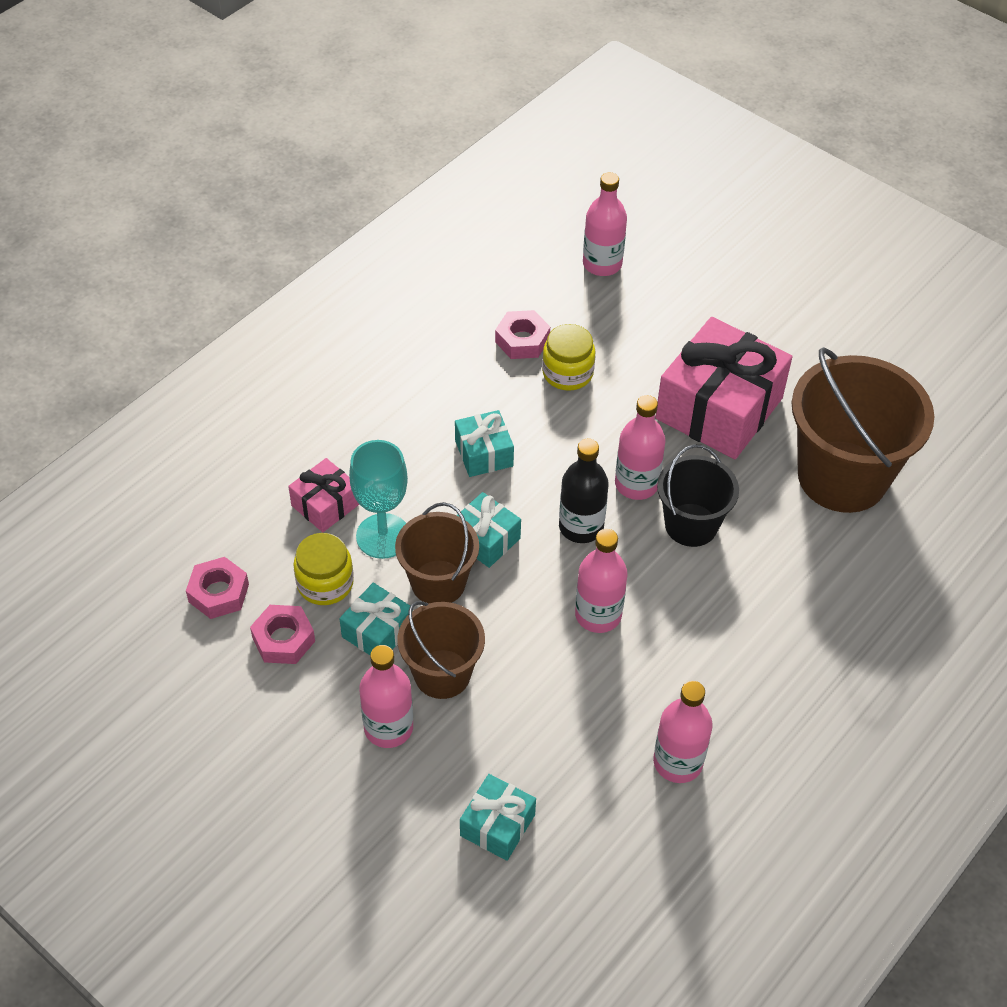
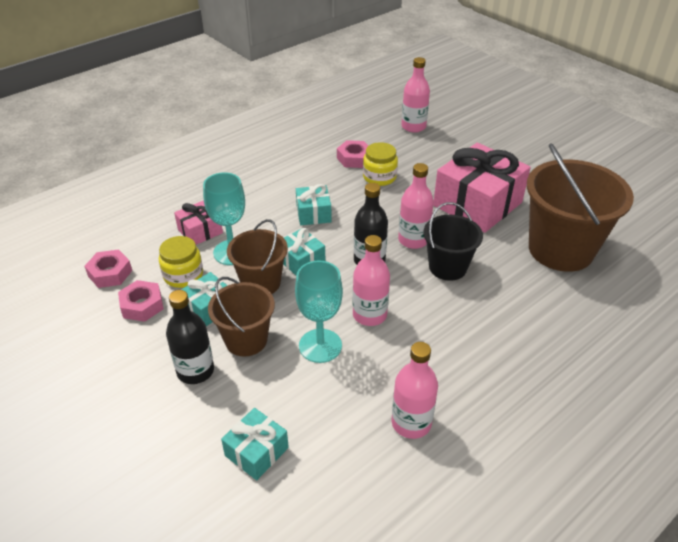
camera: 10 degrees right, 10 degrees down
pink bottle [359,645,413,748] -> black bottle [166,290,214,384]
none -> turquoise goblet [295,260,343,363]

